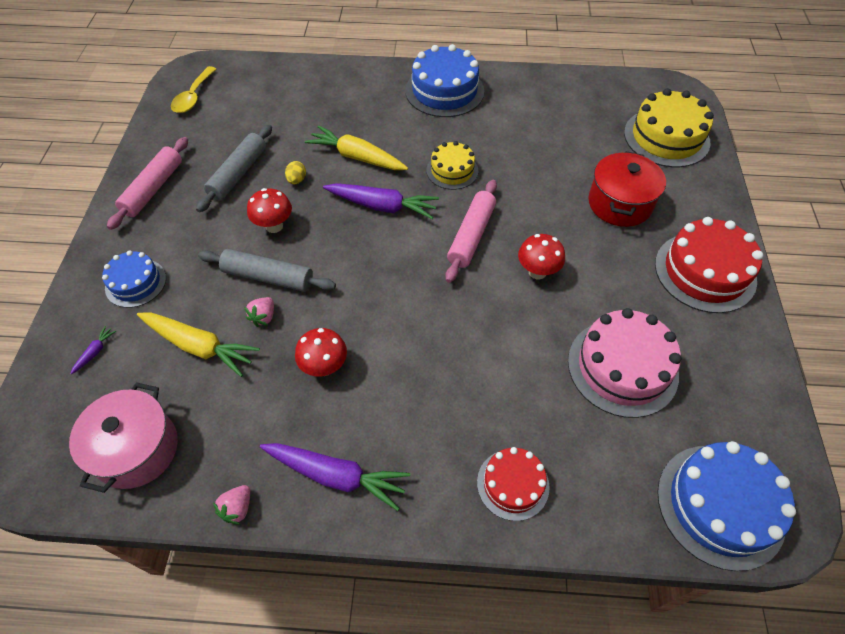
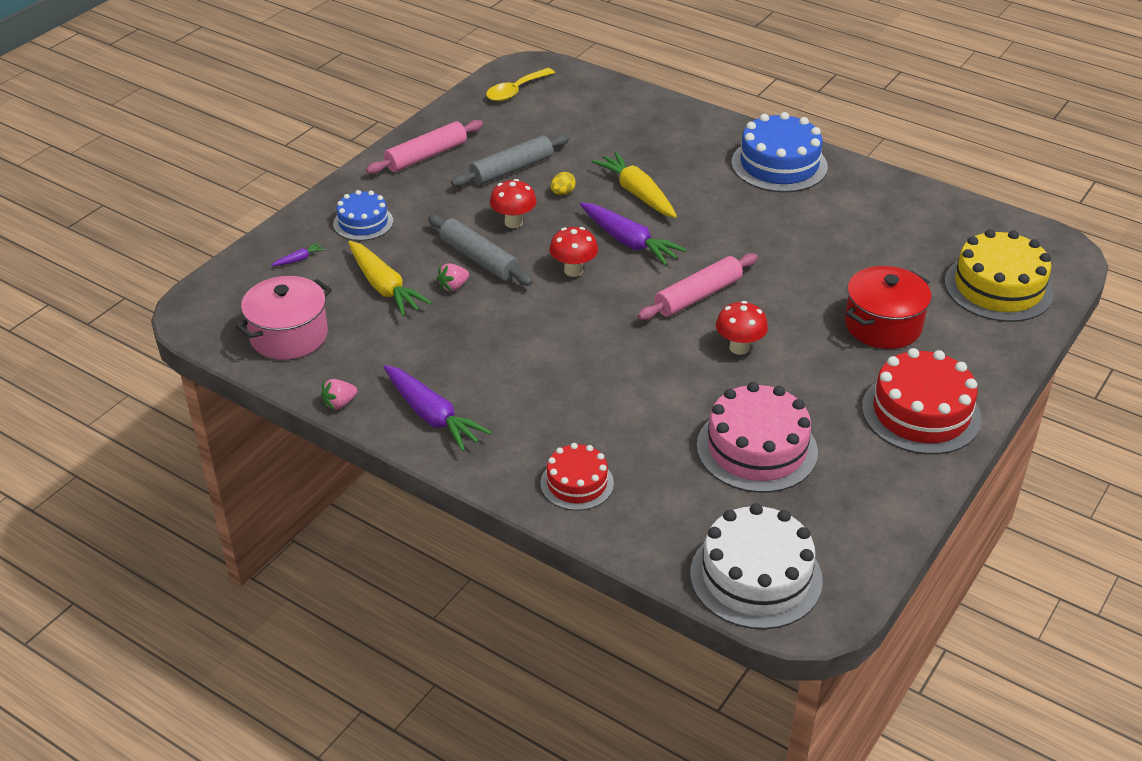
camera: 30 degrees right, 15 degrees down
red mushroom [295,328,347,377] -> red mushroom moved to [549,227,598,277]
yellow cake [426,141,478,190] -> none
blue cake [657,441,796,571] -> white cake [690,503,823,629]

